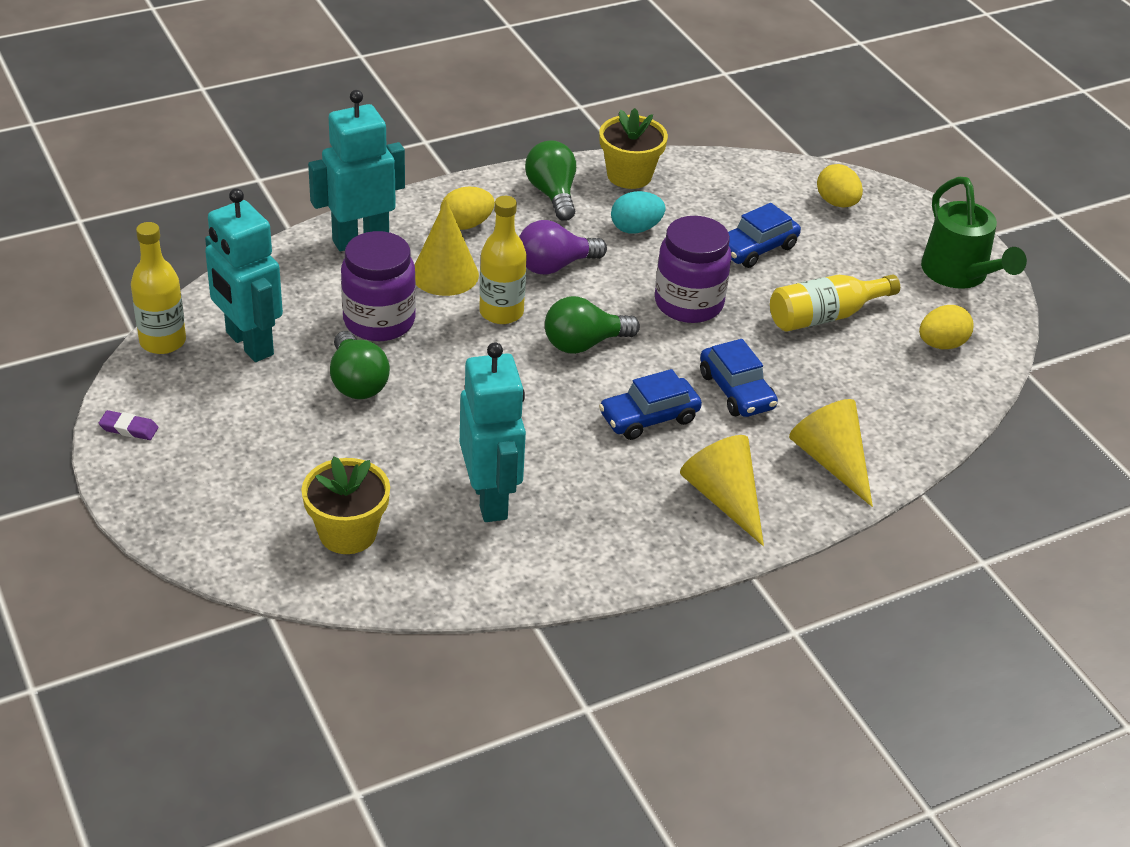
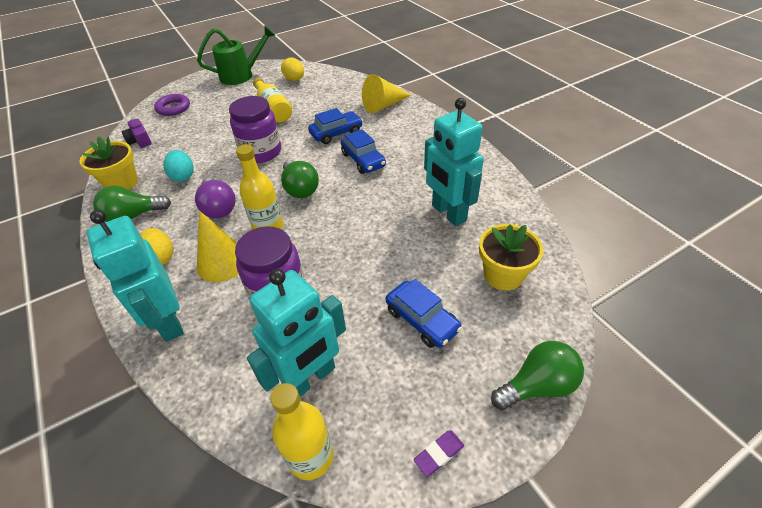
camera: 90 degrees left, 5 degrees up
purple eraser [99,410,158,440] -> purple eraser turned 45 degrees clockwise [413,430,464,476]
green light bulb [330,331,390,399] -> green light bulb moved to [491,341,584,410]
turquoise robot [460,342,526,522] -> turquoise robot turned 105 degrees counterclockwise [424,98,484,226]
yellow cone [680,435,764,546] -> none
blue car [728,203,801,268] -> blue car moved to [386,279,462,348]
yellow egg [817,164,863,208] -> purple ring [154,94,190,116]
none -> purple camera [121,118,152,148]

